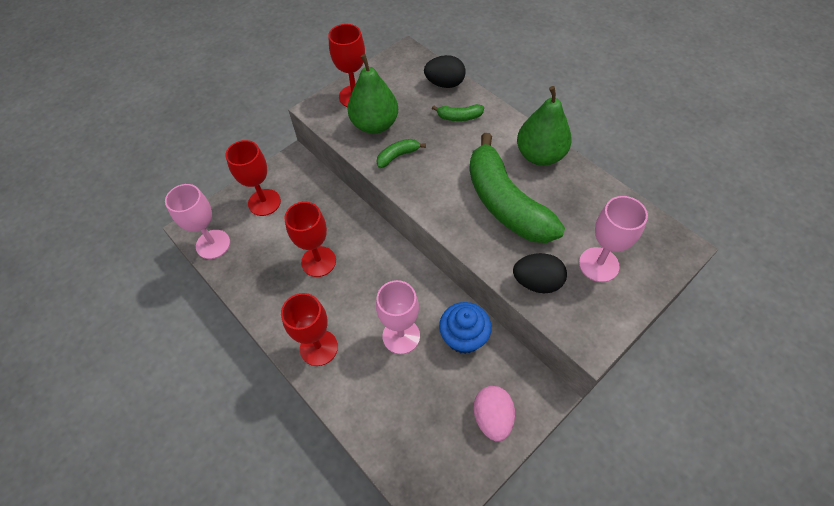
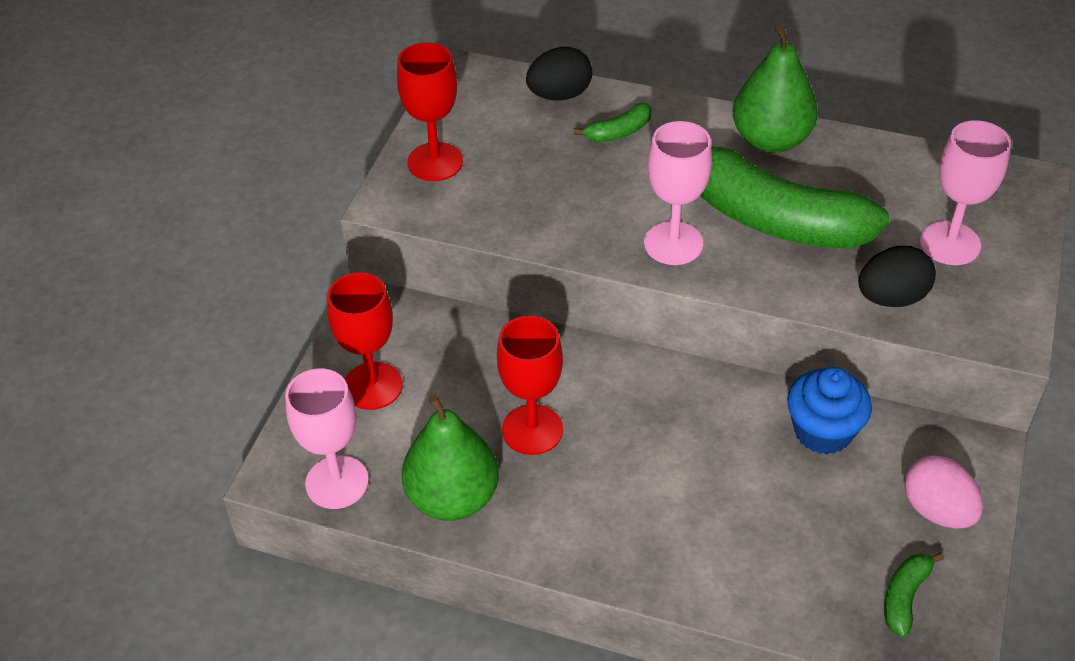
camera: 30 degrees left, 10 degrees down
red goblet [281,293,338,366] -> none
green pear [347,54,398,134] -> green pear moved to [402,395,499,521]
pink goblet [376,280,420,354] -> pink goblet moved to [644,121,712,265]
green banana [377,139,426,168] -> green banana moved to [884,552,944,637]

